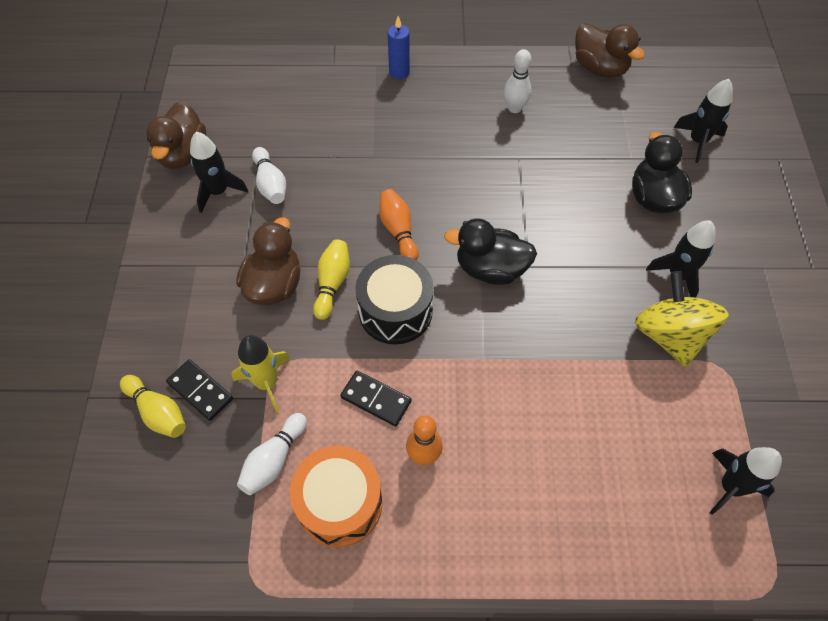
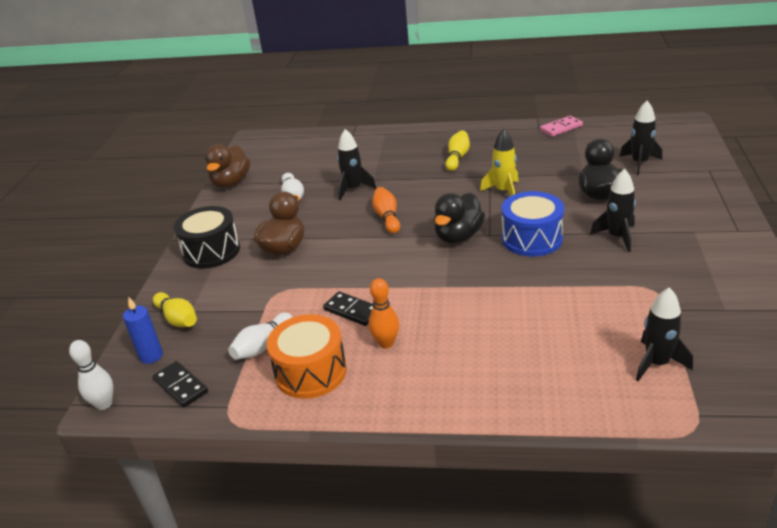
camera: 10 degrees right, 25 degrees down
black domino [166,359,233,421] -> black domino moved to [153,361,208,408]
black rocket [190,132,248,213] -> black rocket moved to [337,129,376,200]
yellow rocket [232,335,291,413] -> yellow rocket moved to [480,129,519,196]
yellow bowling pin [313,239,350,320] -> yellow bowling pin moved to [445,130,470,171]
black drum [356,255,434,344] -> black drum moved to [174,206,240,269]
blue candle [388,16,410,79] -> blue candle moved to [123,297,163,364]
black duck [444,219,537,285] -> black duck turned 75 degrees counterclockwise [434,192,485,244]
white bowling pin [504,49,532,113] -> white bowling pin moved to [69,340,113,410]
brown duck [575,23,645,78] -> pink domino [540,116,583,137]
yellow spinning top [635,271,729,367] -> none
none -> blue drum [502,191,564,256]

